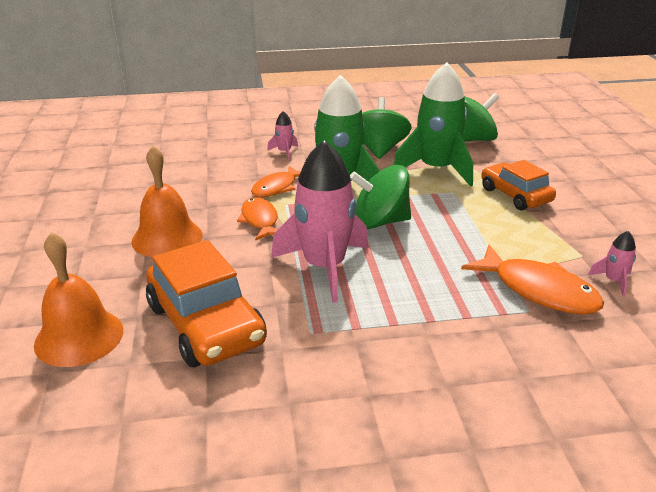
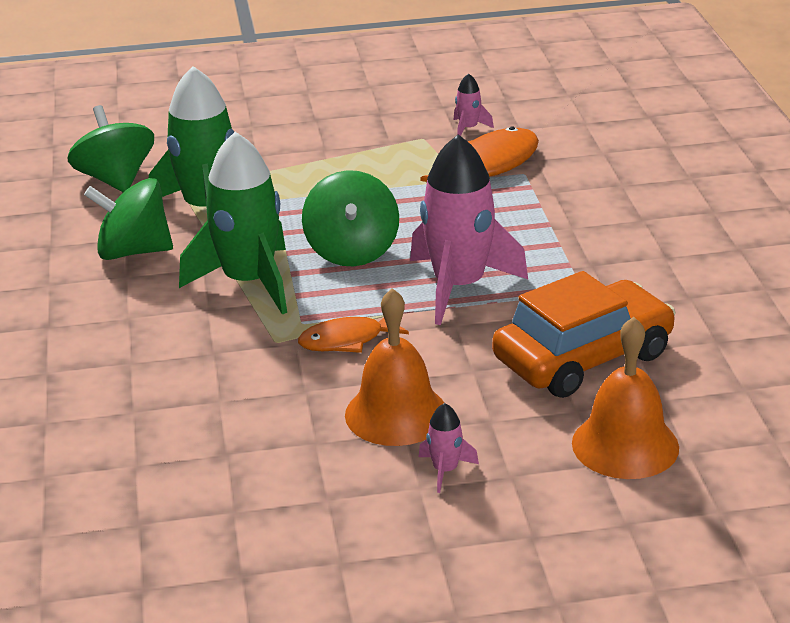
camera: 90 degrees left, 0 degrees up
orange fish [251,165,301,197] -> none
pink rocket [267,111,298,160] -> pink rocket moved to [419,403,479,493]
orange car [481,160,556,211] -> none

